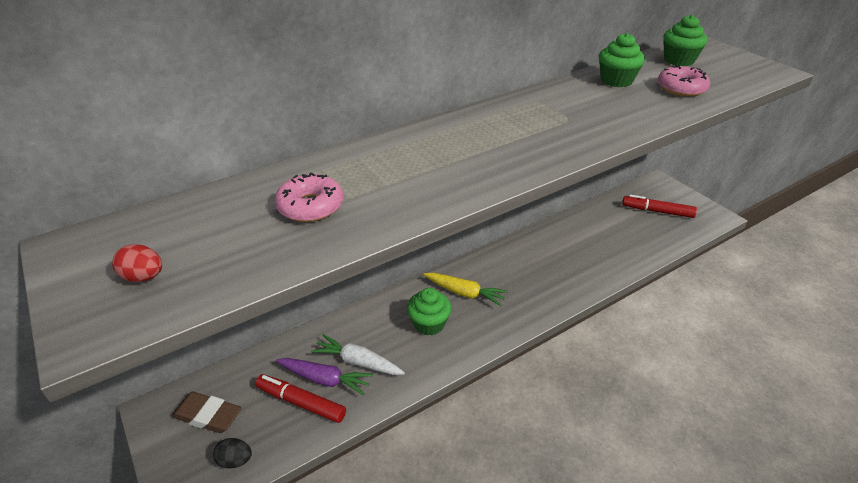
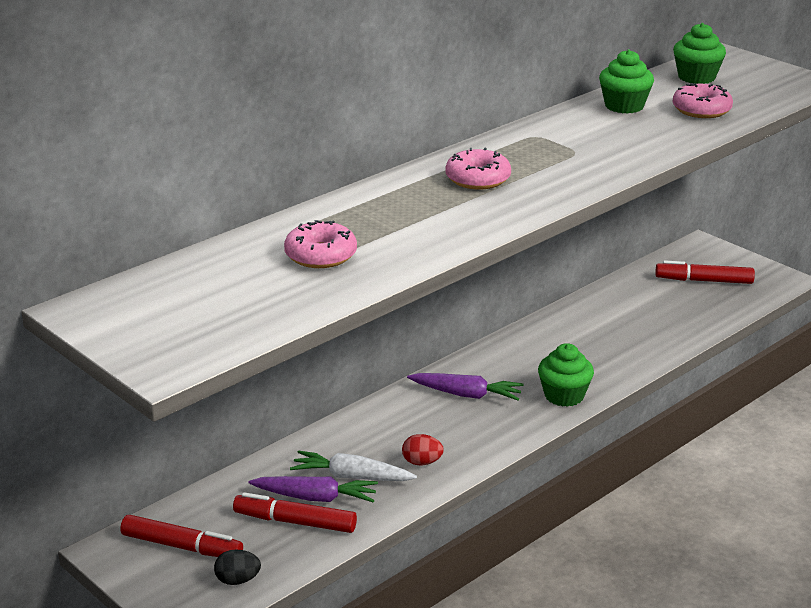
camera: 10 degrees left, 10 degrees down
red egg [112,244,162,282] -> red egg moved to [402,434,444,465]
brown eraser [171,392,241,433] -> red marker [120,515,243,557]
green cupcake [407,288,451,336] -> green cupcake moved to [538,343,594,407]
yellow carrot [423,273,508,306] -> purple carrot [407,373,523,401]
none -> pink donut [445,148,511,189]

